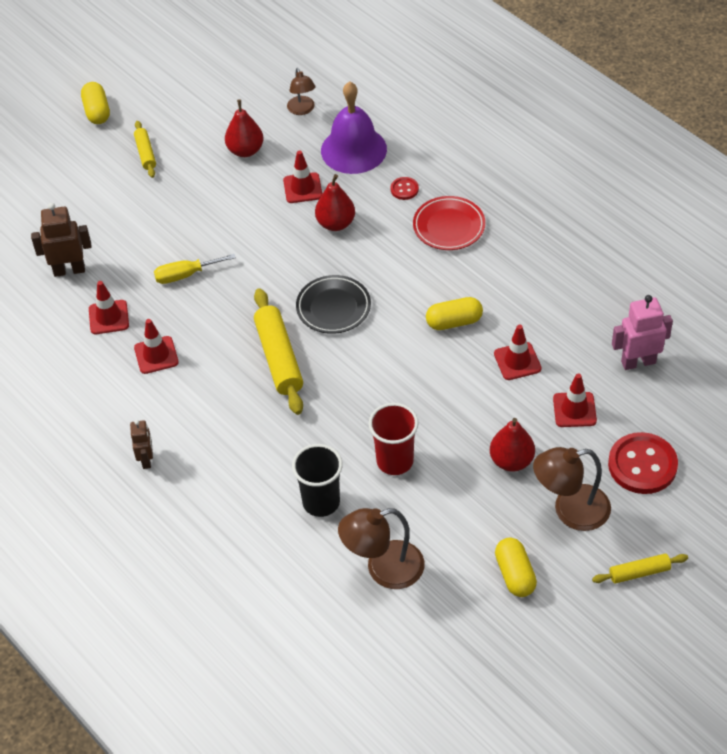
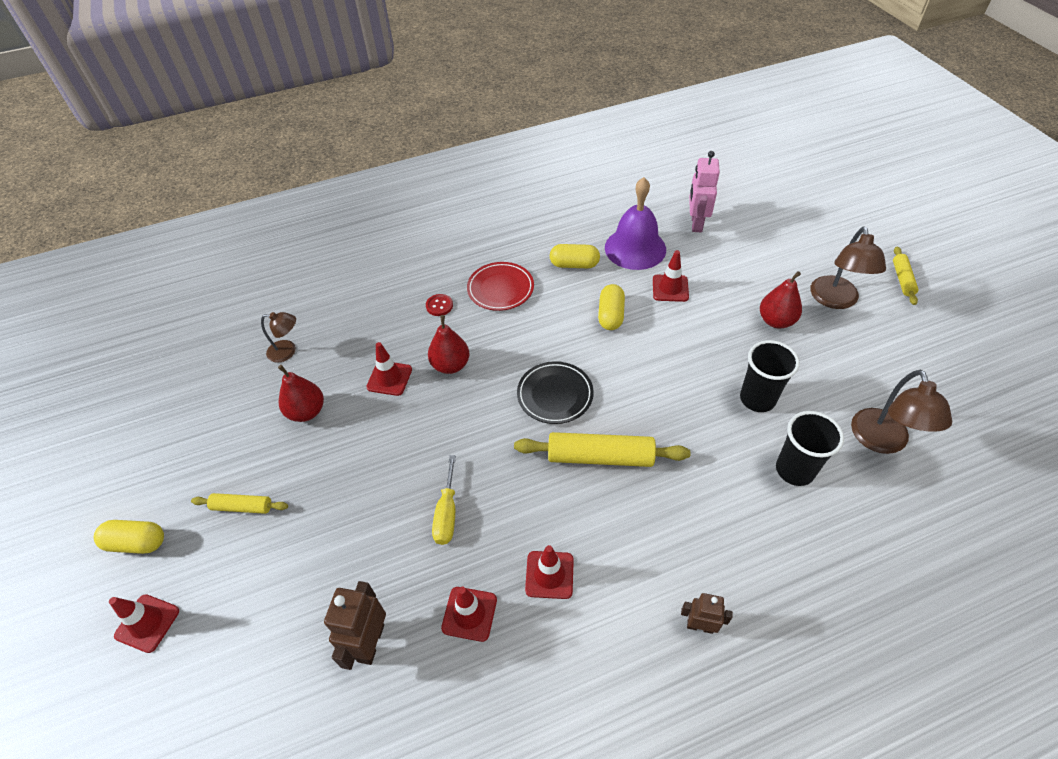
camera: 70 degrees left, 0 degrees up
purple bell [321,81,387,174] -> purple bell moved to [605,177,666,270]
red cup [369,403,419,475] -> black cup [740,340,800,412]
yellow capsule [495,538,537,597] -> yellow capsule moved to [550,244,600,268]
red traffic cone [553,373,597,427] -> red traffic cone moved to [109,594,179,653]
red button [608,432,678,494] -> none

